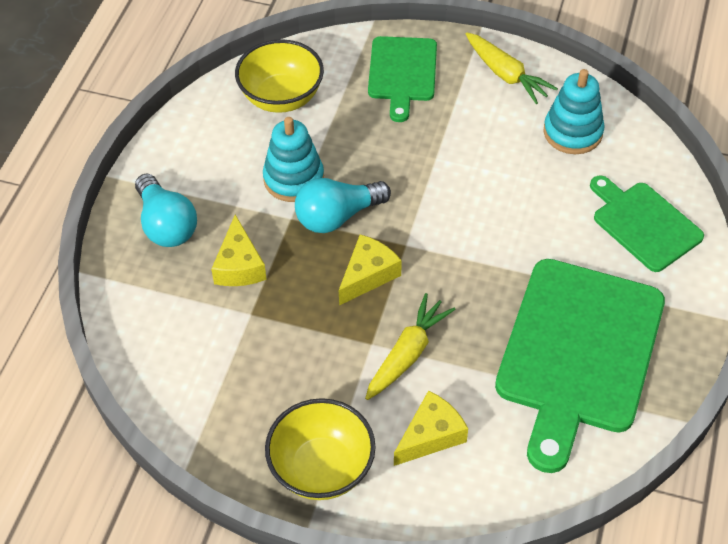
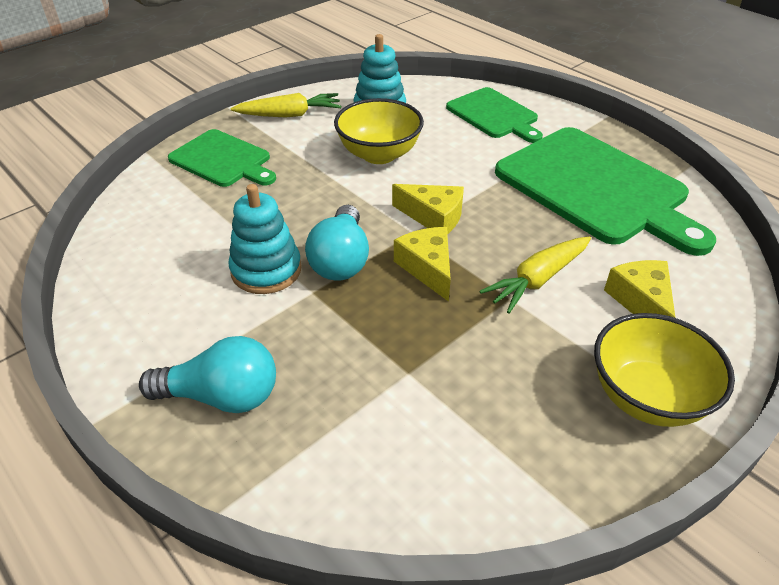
camera: 60 degrees left, 10 degrees down
yellow cheese [211,215,267,286] -> yellow cheese moved to [392,184,464,234]
yellow bowl [235,39,324,113] -> yellow bowl moved to [334,98,424,164]
yellow carrot [365,293,456,400] -> yellow carrot turned 105 degrees counterclockwise [479,237,591,314]
green cutting board [590,176,704,272] -> green cutting board turned 120 degrees counterclockwise [446,87,543,143]

